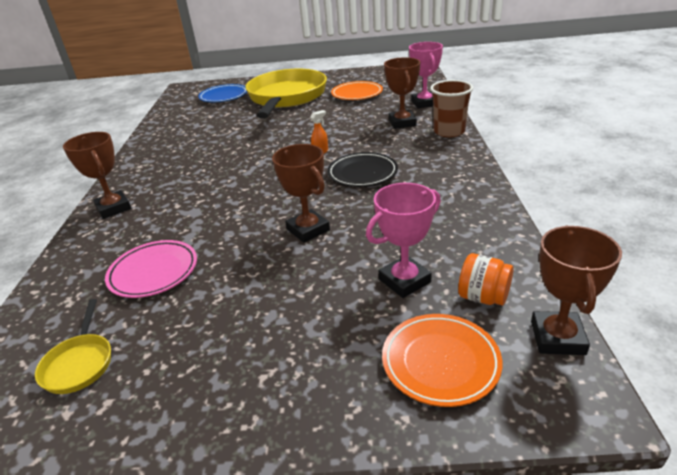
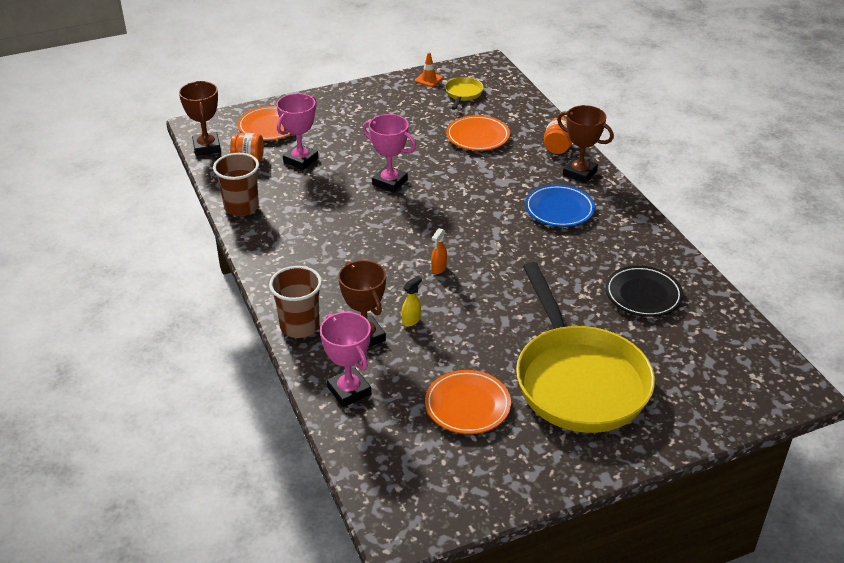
camera: 155 degrees right, 5 degrees up
yellow pan [35,299,111,394] -> yellow pan turned 45 degrees clockwise [445,77,484,110]
pink plate [105,240,197,298] -> orange plate [446,115,510,151]
blue plate [198,84,247,102] -> blue plate moved to [525,184,595,227]
brown trophy [272,144,330,243] -> pink trophy [362,114,416,193]
black plate [327,152,398,187] -> black plate moved to [605,266,683,317]
none -> brown cup [213,153,259,216]
none -> yellow spray bottle [402,276,422,327]
none -> orange traffic cone [415,53,443,87]
none -> orange jar [544,118,572,154]

